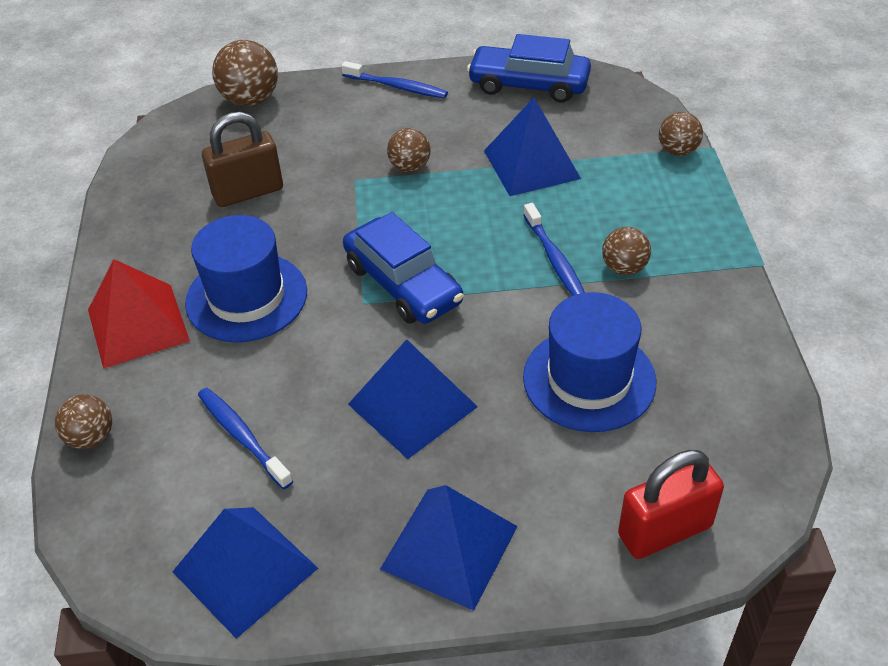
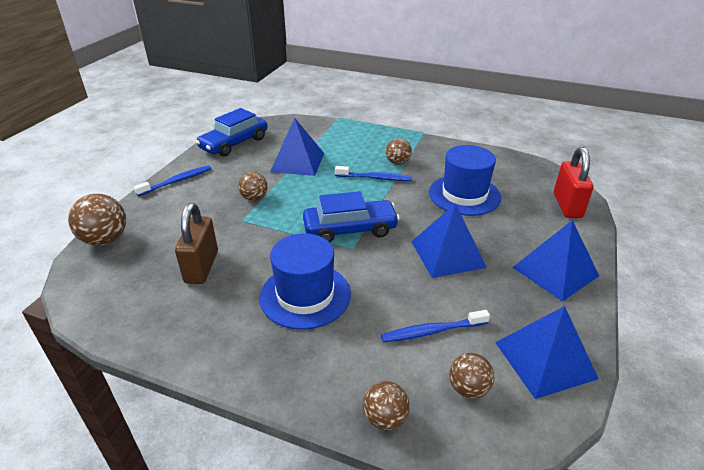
camera: 65 degrees left, 10 degrees down
red pyramid [88,259,190,369] -> none
brown ball [659,112,703,156] -> brown ball moved to [449,353,495,399]

